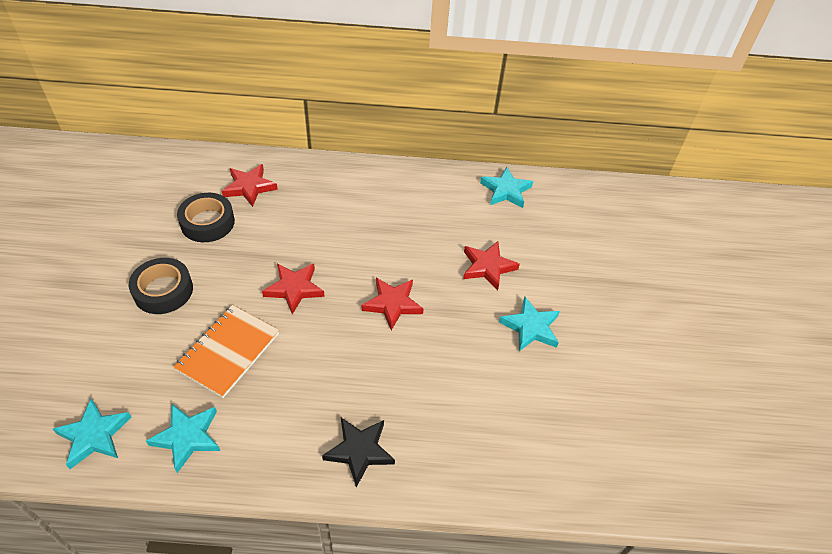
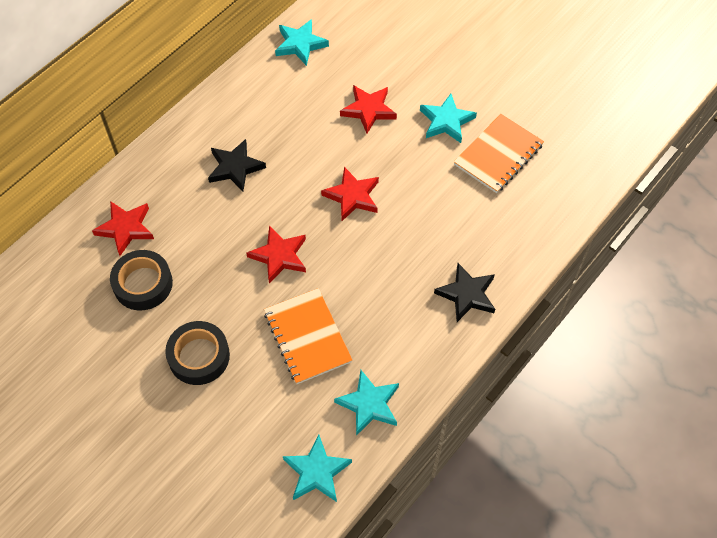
camera: 50 degrees left, 10 degrees up
none -> black star [208,139,266,192]
none -> orange notebook [454,114,544,193]

